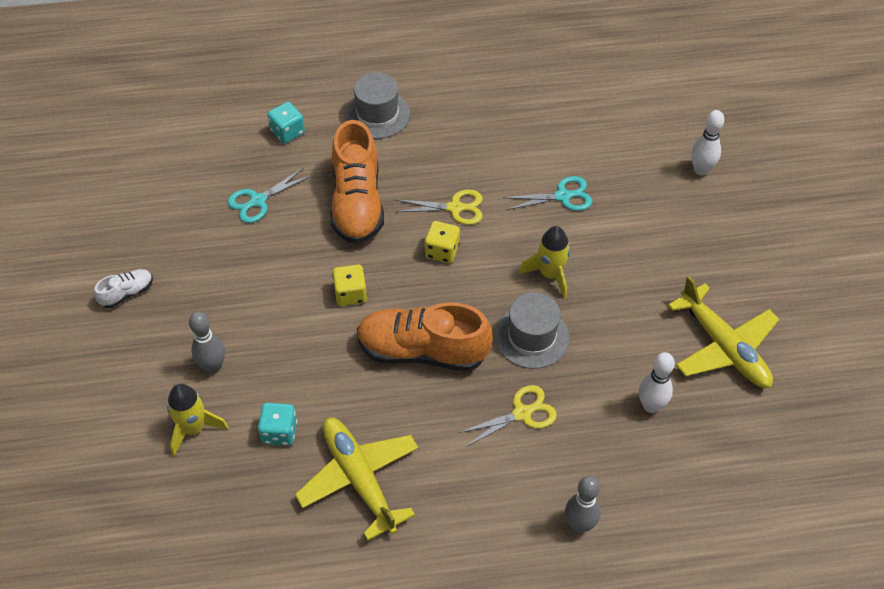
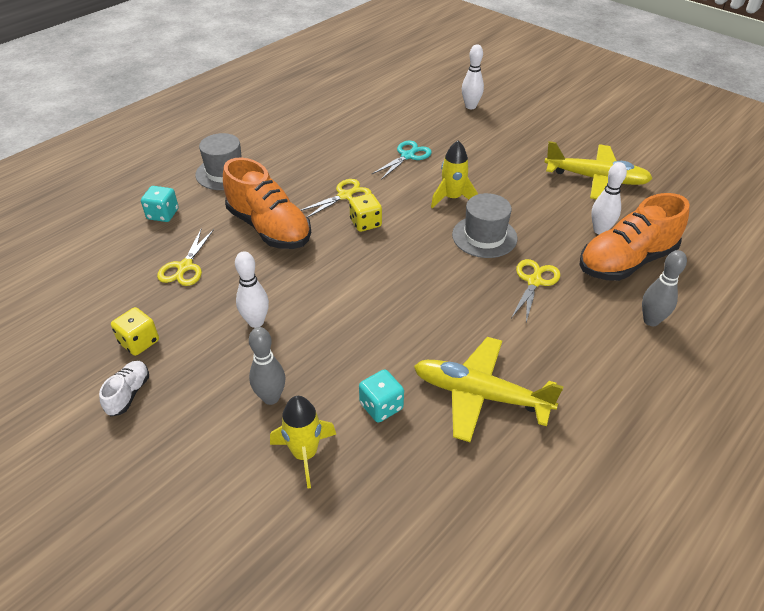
camera: 40 degrees left, 10 degrees down
turquoise scissors [228,167,312,223] -> yellow scissors [157,228,214,286]
yellow dice [332,264,367,306] -> yellow dice moved to [111,307,159,356]
orange shoe [357,302,493,371] -> orange shoe moved to [579,193,690,281]
none -> white bowling pin [235,251,269,328]

